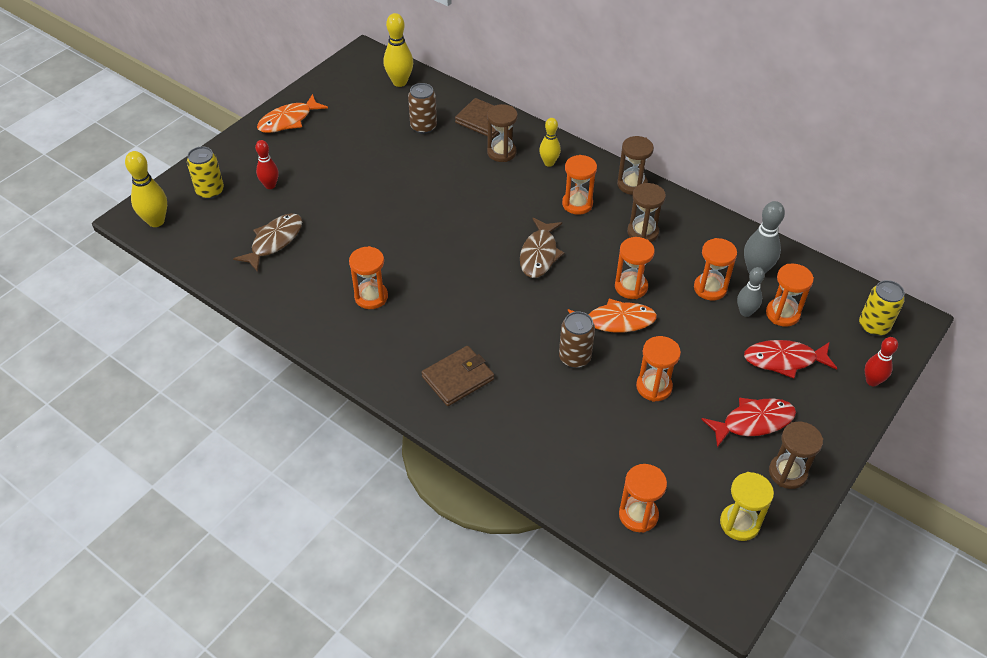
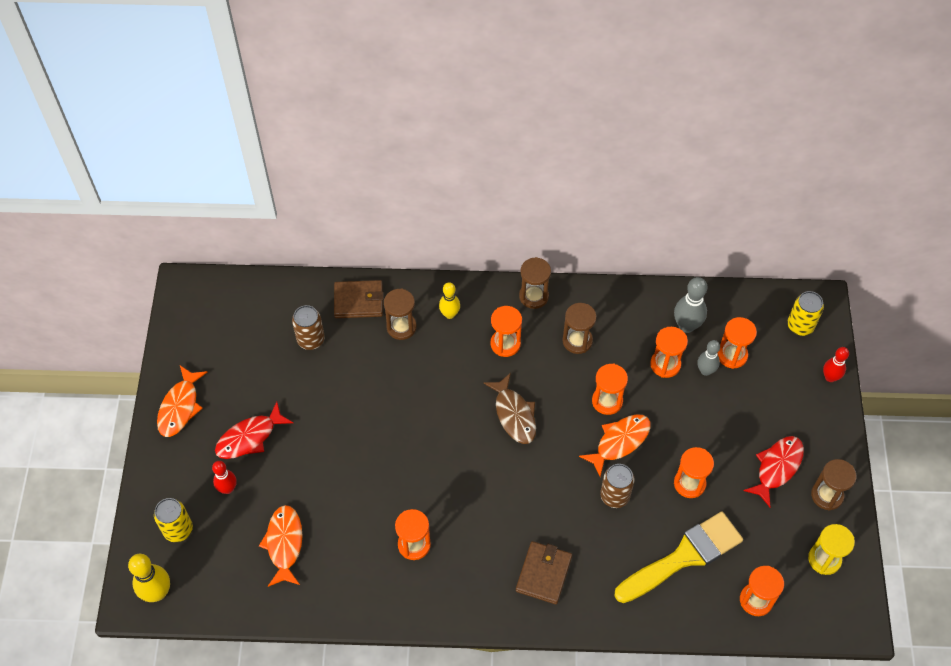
camera: 35 degrees left, 10 degrees up
brown fish [233,213,302,272] -> orange fish [259,505,302,587]
yellow bowling pin [384,13,413,87] -> none
red fish [744,340,837,379] -> red fish moved to [215,402,293,459]
none -> yellow brush [615,511,743,603]

